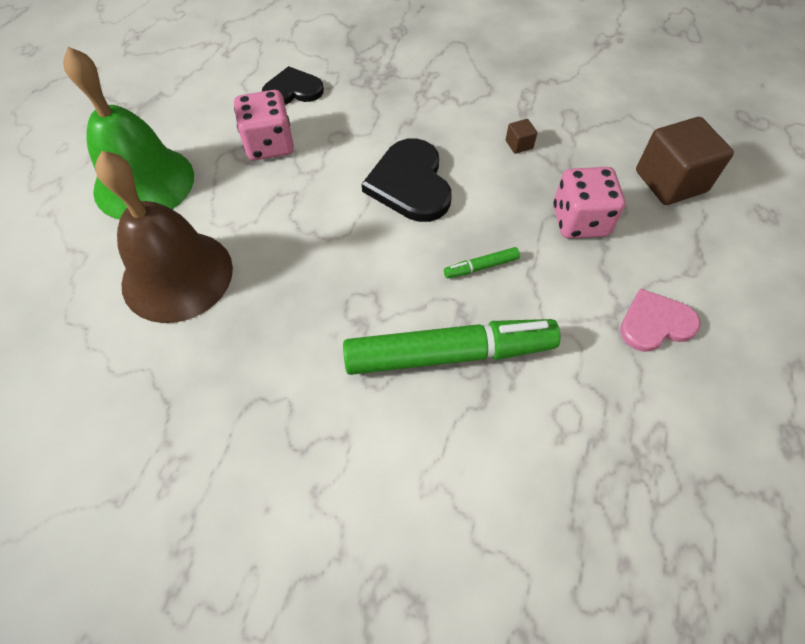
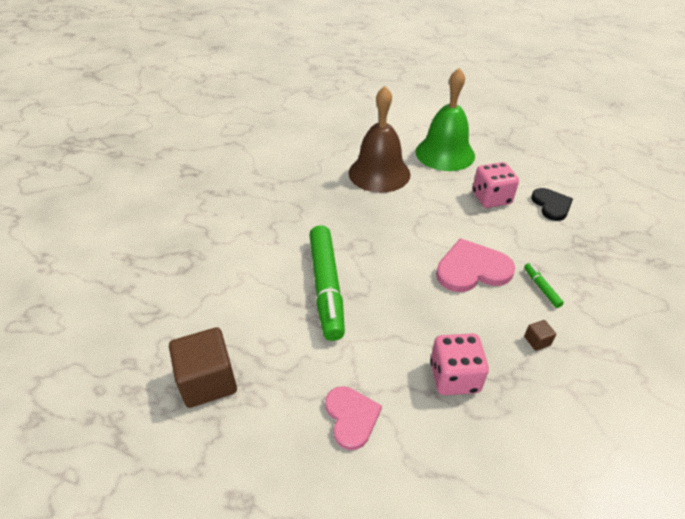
camera: 90 degrees right, 15 degrees down
black heart [362,138,451,222] -> pink heart [436,238,515,292]
green marker [444,247,520,278] -> green marker moved to [524,263,564,308]
brown cube [636,117,734,205] -> brown cube moved to [169,327,237,408]

